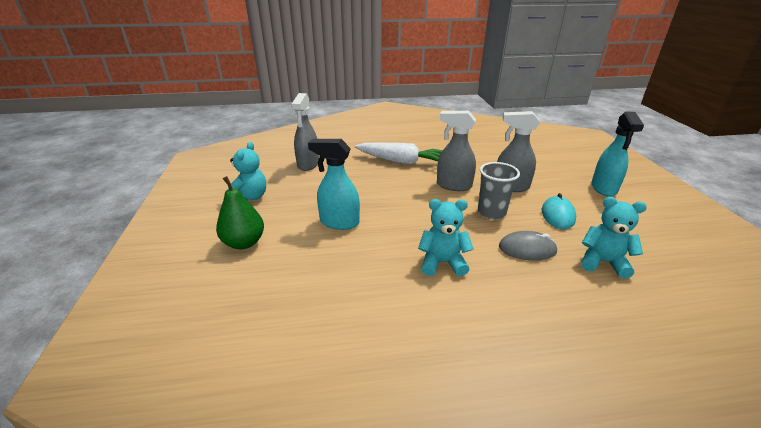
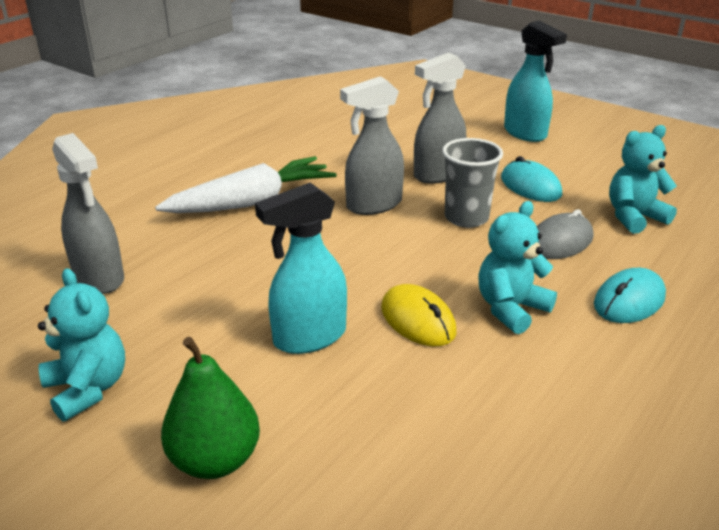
camera: 45 degrees left, 0 degrees up
none -> yellow mouse [381,284,456,346]
none -> turquoise mouse [594,268,666,323]

